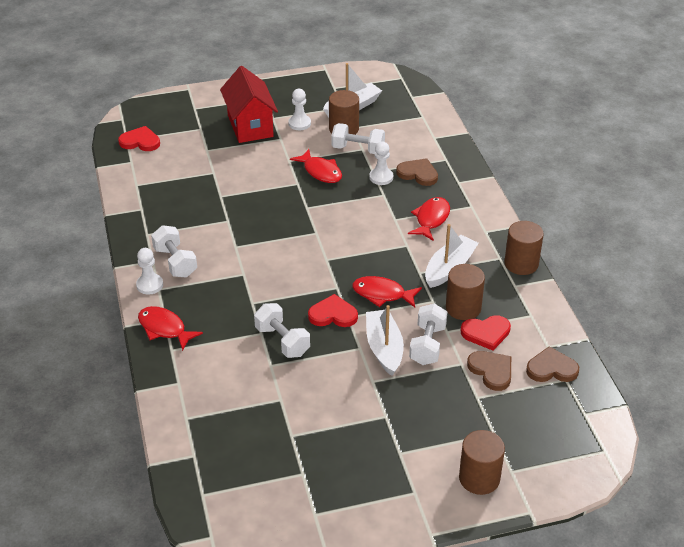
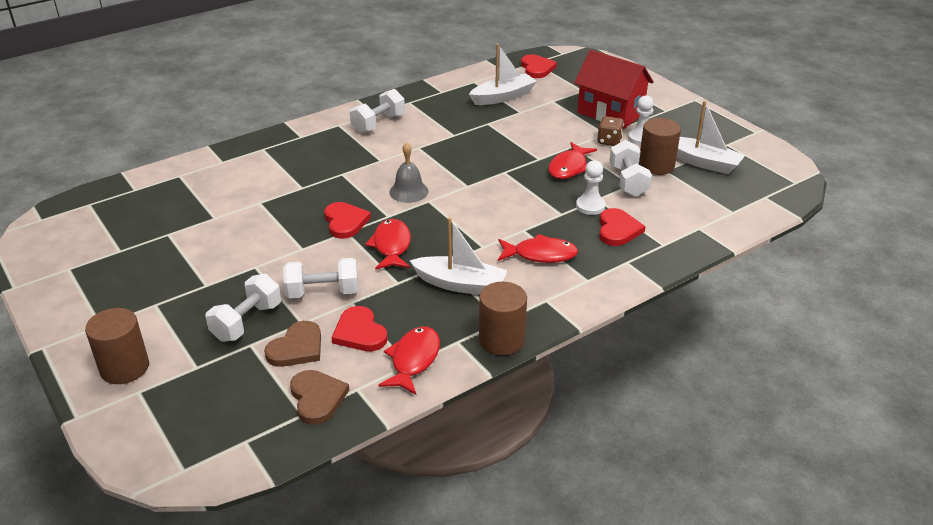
camera: 70 degrees right, 5 degrees down
white pawn [136,248,163,295] -> none
red fish [138,306,203,351] -> red fish moved to [378,326,440,395]
red house [220,66,278,143] -> red house turned 75 degrees clockwise [574,50,654,129]
white dumbbell [254,303,310,358] -> white dumbbell moved to [205,274,281,342]
white boat [366,305,404,376] -> white boat moved to [469,44,537,105]
brown heart [396,158,438,186] -> red heart [599,208,645,246]
brown cylinder [446,264,485,320] -> none
none -> grey bell [389,142,428,203]
none -> brown dice [597,116,624,146]

